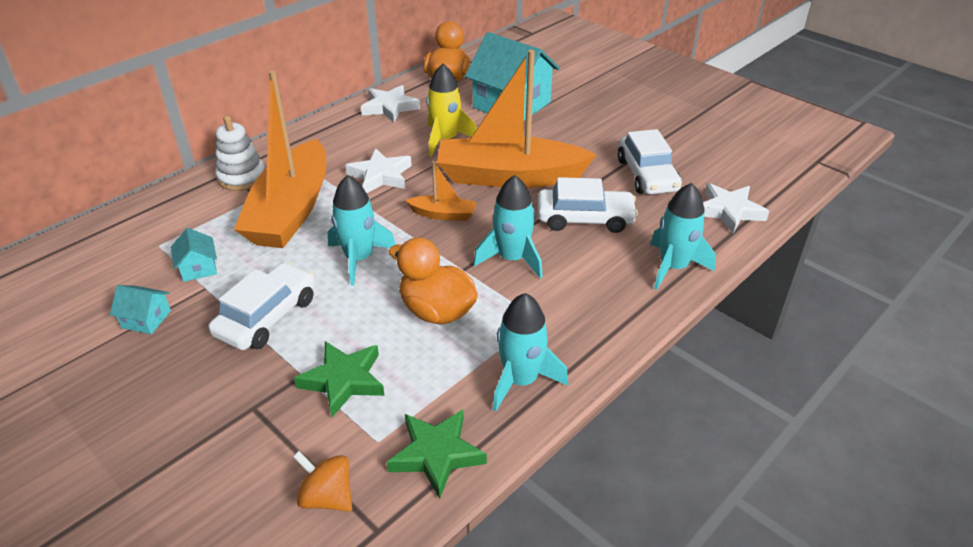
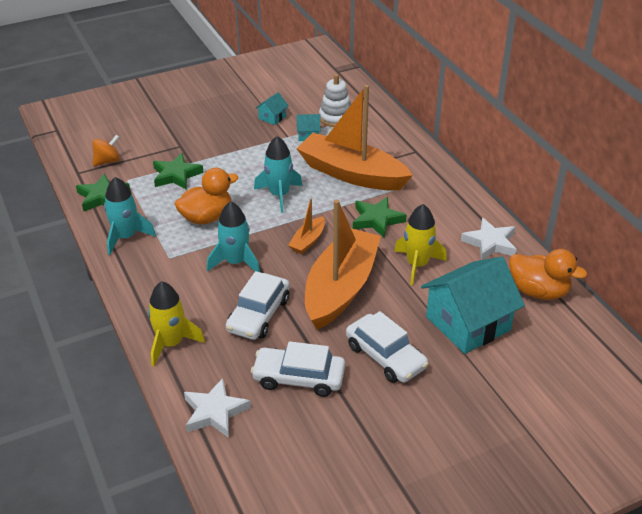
camera: 110 degrees right, 0 degrees up
white car [209,262,316,350] -> white car moved to [346,311,428,383]
white stacking toy [215,116,265,191] -> white stacking toy moved to [319,74,351,127]
white star [345,148,412,193] -> green star [353,197,406,238]
turquoise rocket [650,183,716,290] -> yellow rocket [148,281,205,367]

